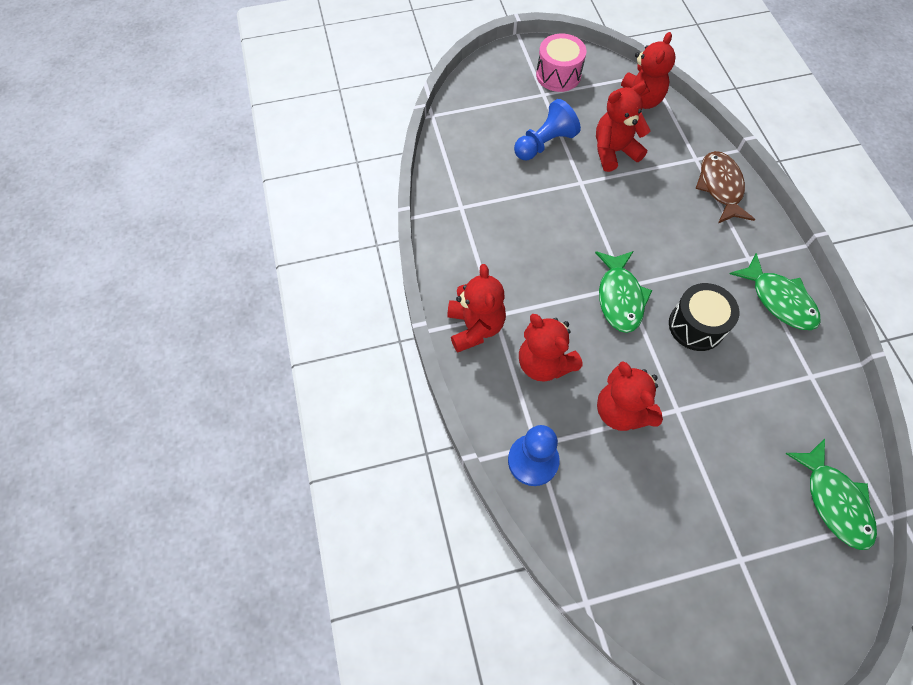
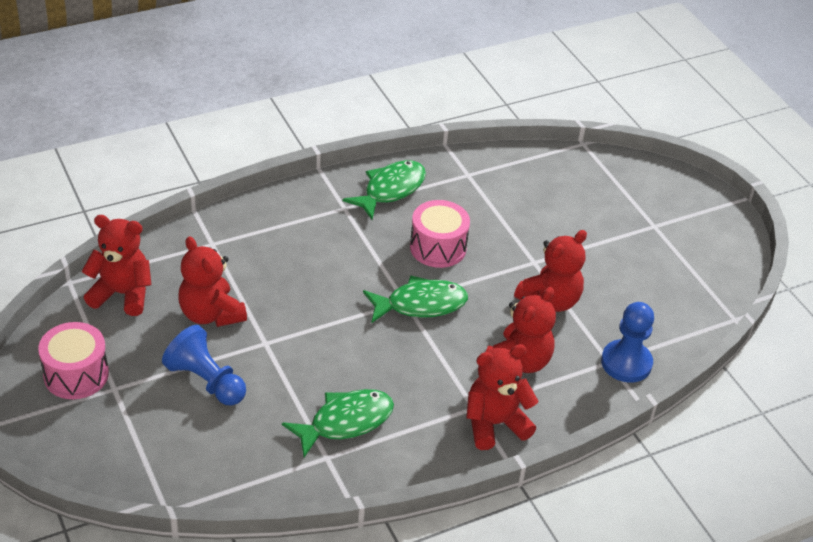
camera: 105 degrees left, 20 degrees down
black drum [669,283,739,351] -> pink drum [410,200,470,268]
brown fish [695,151,755,223] -> none
green fish [785,439,877,550] -> green fish moved to [282,389,394,457]

